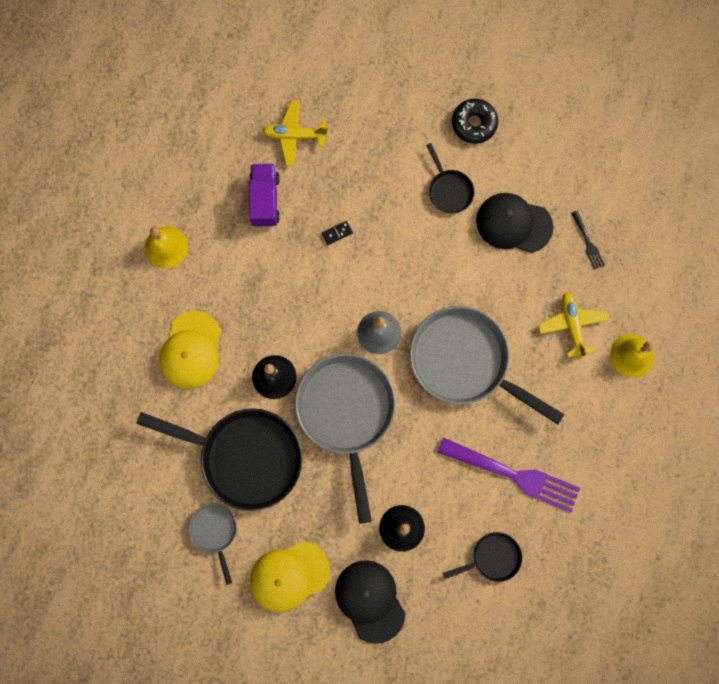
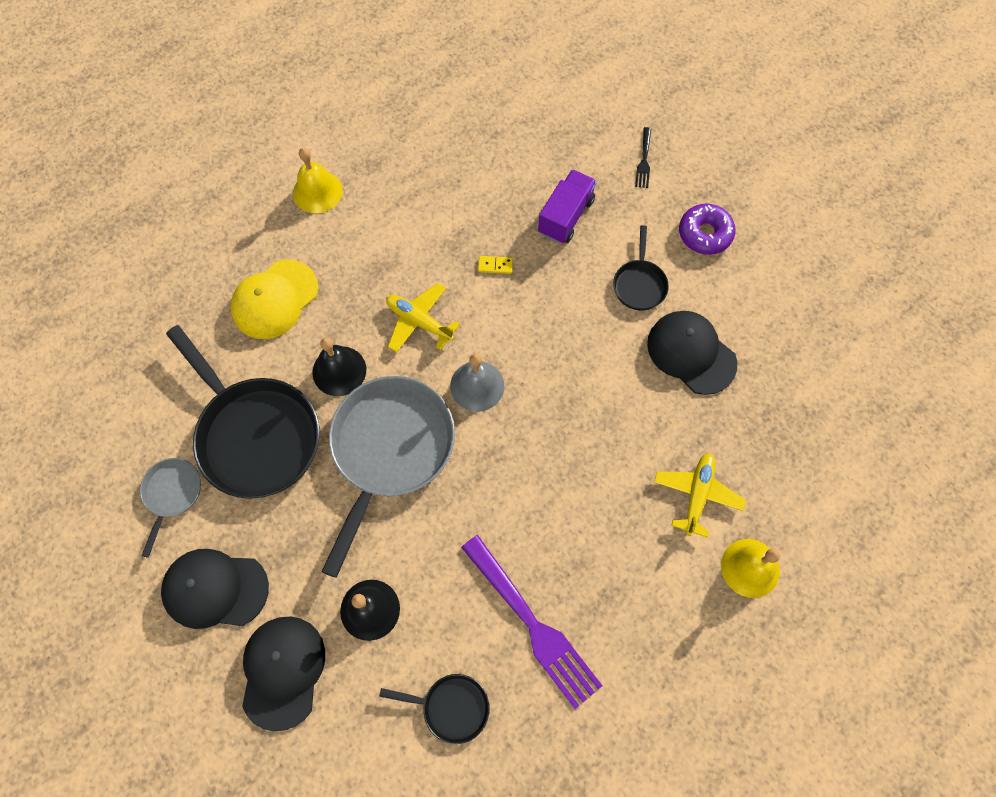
camera: 30 degrees right, 10 degrees down
purple truck [249,164,280,227] -> purple truck moved to [538,169,597,244]
yellow cap [250,541,330,612] -> black cap [161,549,269,629]
yellow plane [262,100,328,166] -> yellow plane moved to [386,283,460,353]
black domino [322,221,353,245] -> yellow domino [478,256,513,274]
grey pan [410,306,565,425] -> none
black donut [452,99,498,144] -> purple donut [679,204,736,255]
black fork [571,211,605,270] -> black fork moved to [635,127,651,188]

